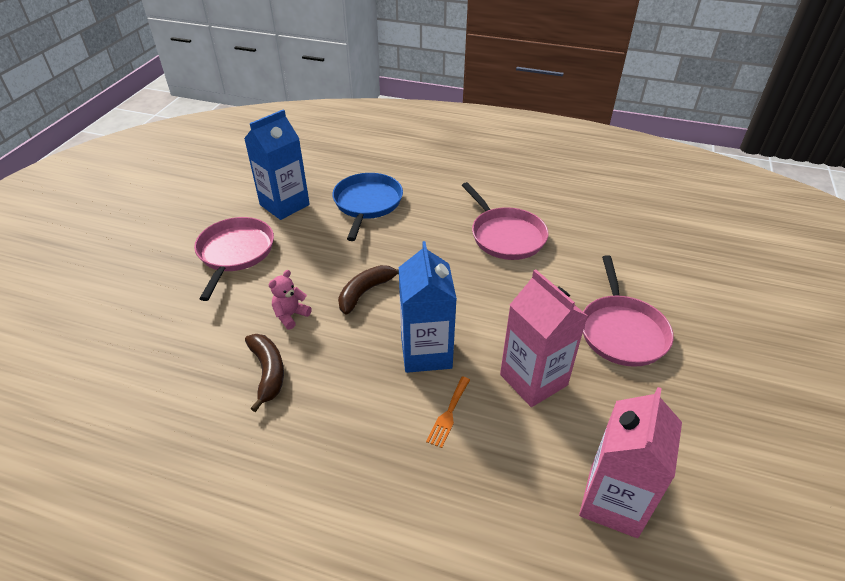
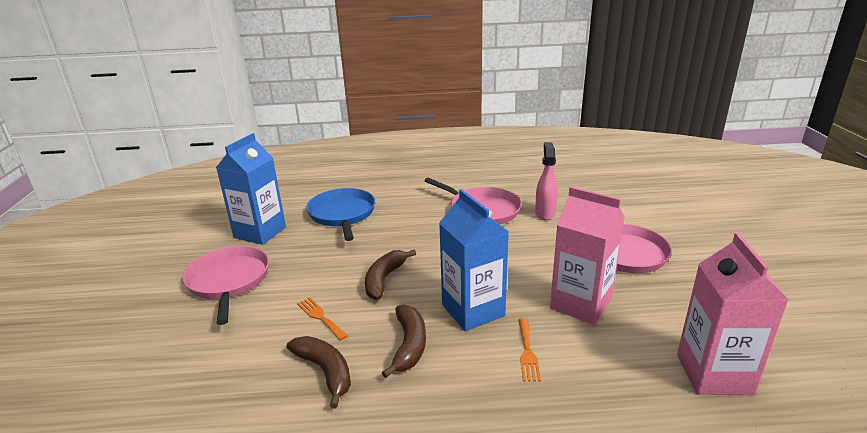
camera: 20 degrees left, 15 degrees down
pink teddy bear [269,270,312,330] -> orange fork [297,297,348,341]
none -> brown banana [382,304,426,378]
none -> pink spray bottle [535,142,557,220]

